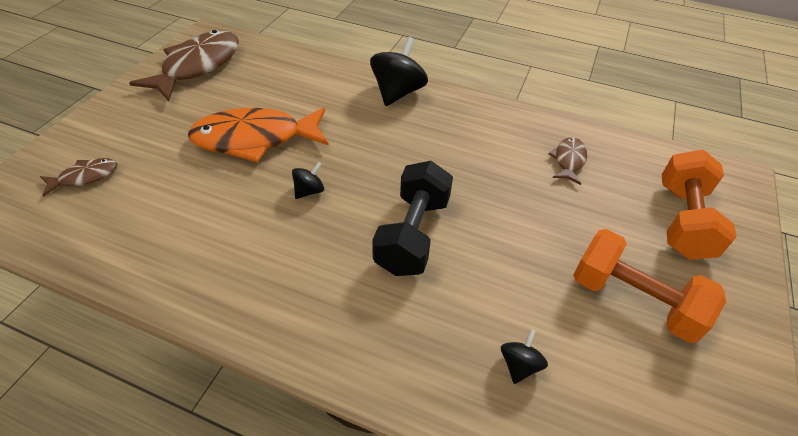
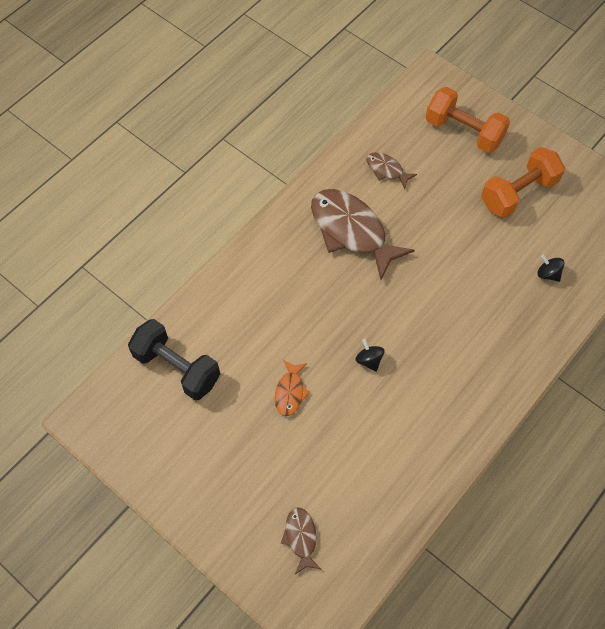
camera: 70 degrees left, 15 degrees up
brown fish [129,30,239,101] -> brown fish moved to [311,189,415,280]
orange fish [188,107,329,163] -> orange fish [275,360,310,416], size x0.48
black spinning top [370,37,428,106] -> none
black dumbbell [372,161,453,276] -> black dumbbell moved to [128,319,220,400]

